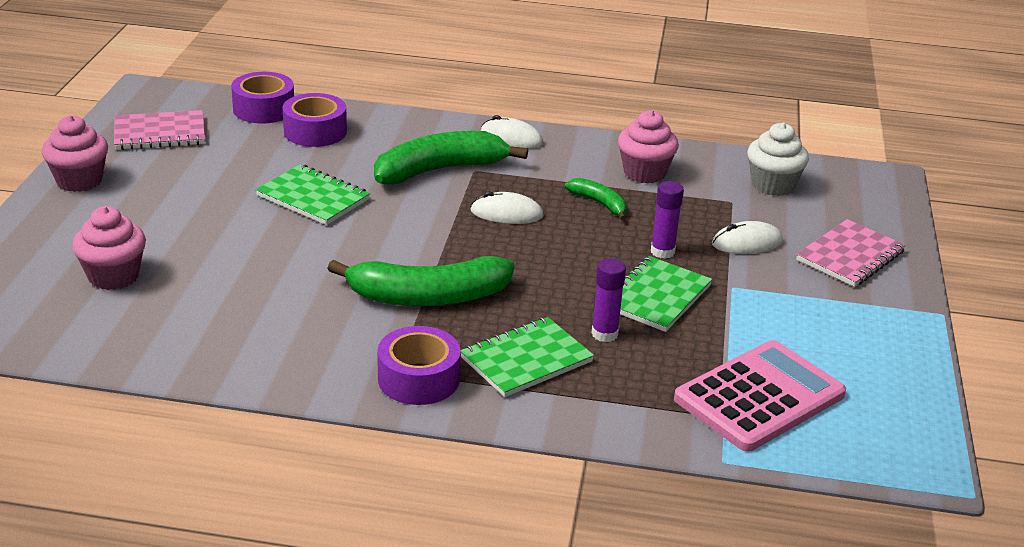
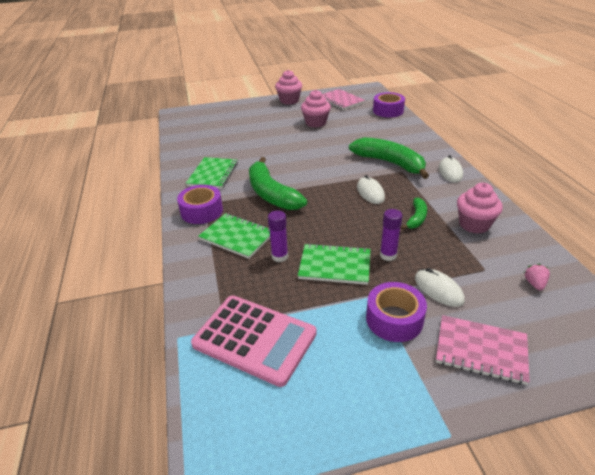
camera: 70 degrees right, 5 degrees up
pink cupcake [72,206,146,290] -> pink cupcake moved to [301,90,331,128]
green notebook [255,164,370,225] -> green notebook moved to [186,157,238,189]
purple tape [283,93,347,147] -> purple tape moved to [366,282,427,342]
white cupcake [747,123,809,196] -> pink strawberry [524,264,550,290]

